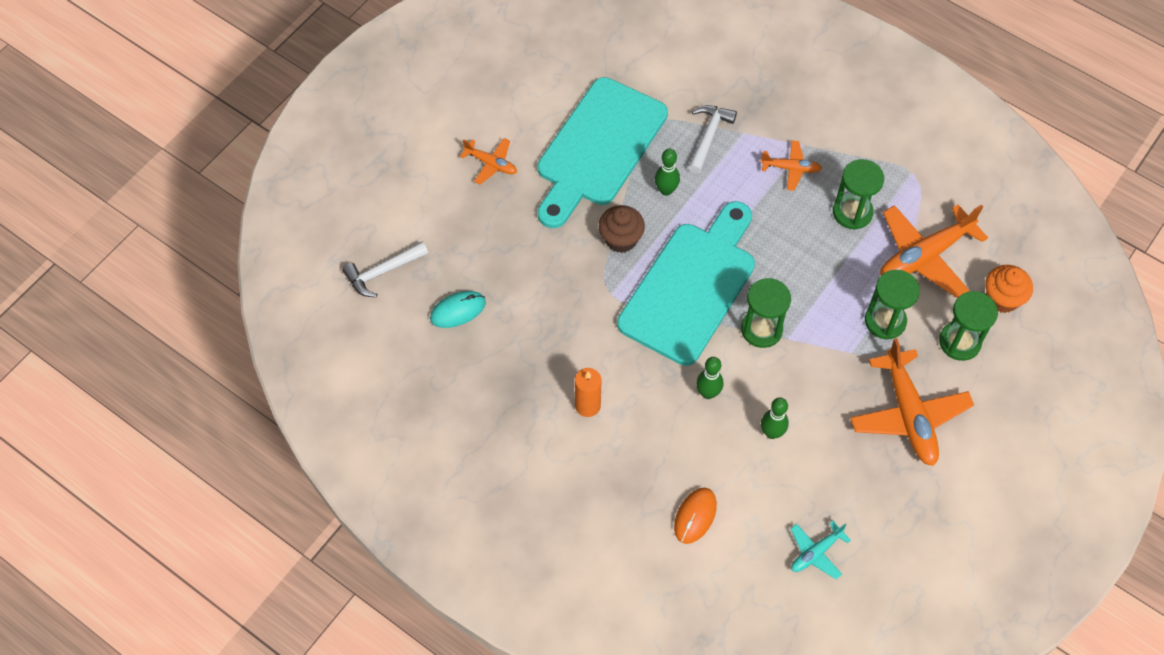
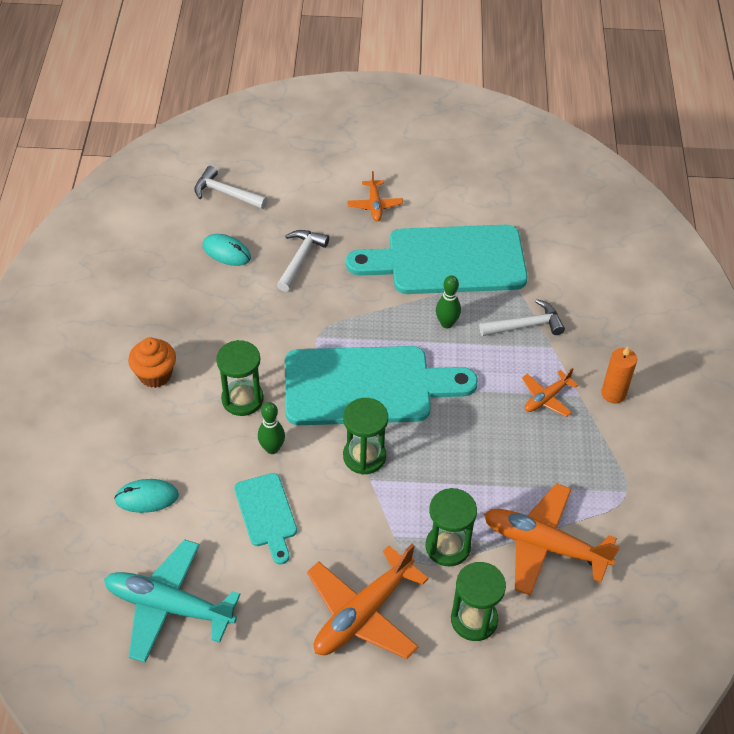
camera: 55 degrees right, 10 degrees down
orange candle [575,368,601,417] -> orange candle moved to [601,346,637,404]
brown cupcake [599,205,645,253] -> none
orange mouse [674,488,717,544] -> turquoise mouse [114,479,179,513]
orange plane [760,140,822,191] -> orange plane turned 75 degrees clockwise [522,368,578,417]
green bowling pin [761,397,789,439] -> turquoise cutting board [234,473,297,564]
turquoise plane [790,520,851,579] -> turquoise plane [104,539,240,663], size x1.92
green hourglass [833,159,884,230] -> green hourglass moved to [216,340,264,416]
orange cupcake [985,265,1033,313] -> orange cupcake moved to [128,338,176,388]
none -> white hammer [277,230,329,292]

